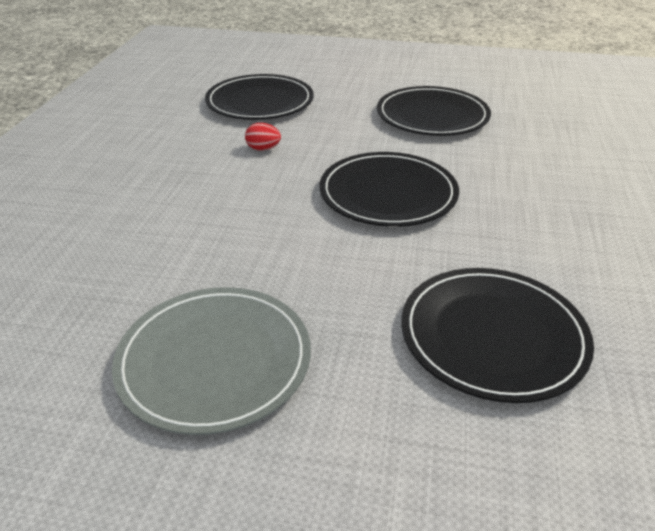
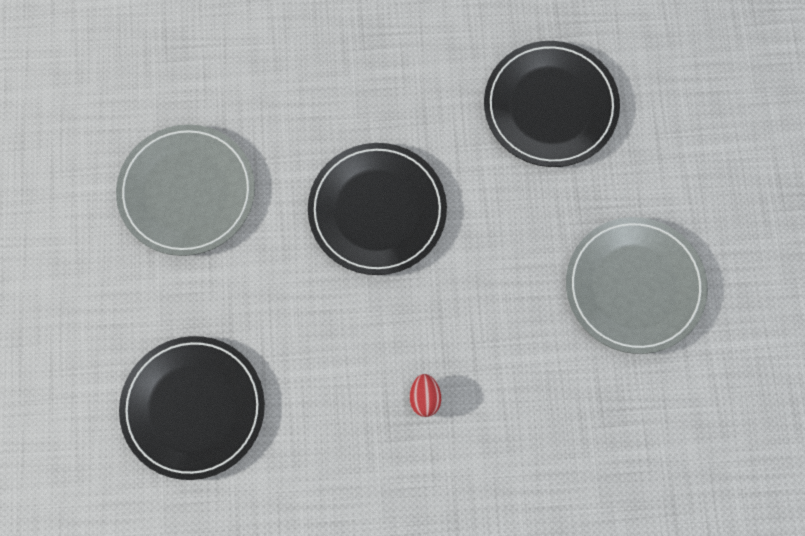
camera: 105 degrees left, 35 degrees up
red egg [245,123,281,150] -> red egg moved to [409,374,441,417]
black plate [377,86,491,136] -> grey plate [116,124,255,256]

